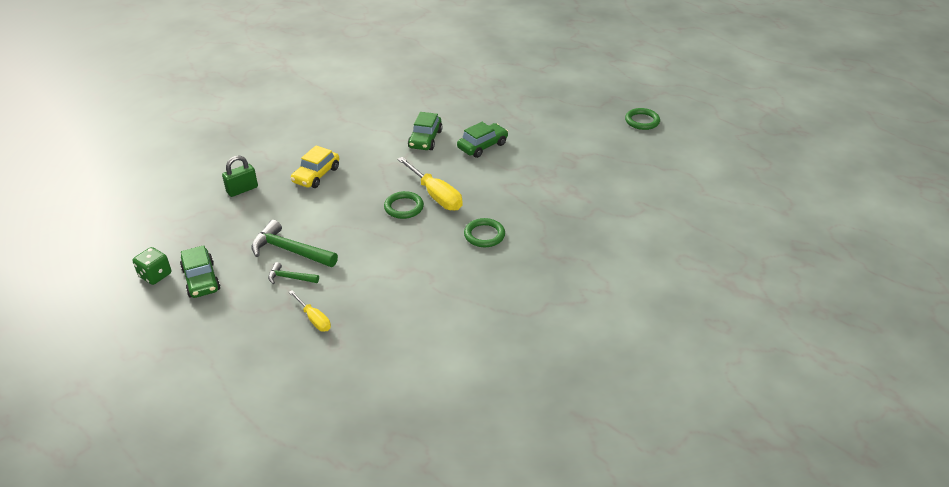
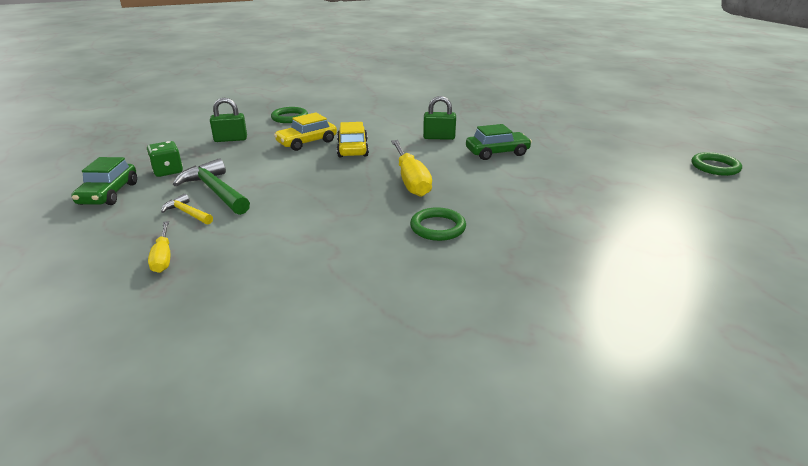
camera: 25 degrees right, 10 degrees down
green dice [133,247,171,285] -> green dice moved to [147,141,183,177]
green hammer [268,262,319,284] -> yellow hammer [161,194,213,224]
green ring [384,191,424,219] -> green ring moved to [271,107,308,123]
green car [408,112,443,150] -> green padlock [423,96,456,140]
none -> yellow car [337,122,369,157]

